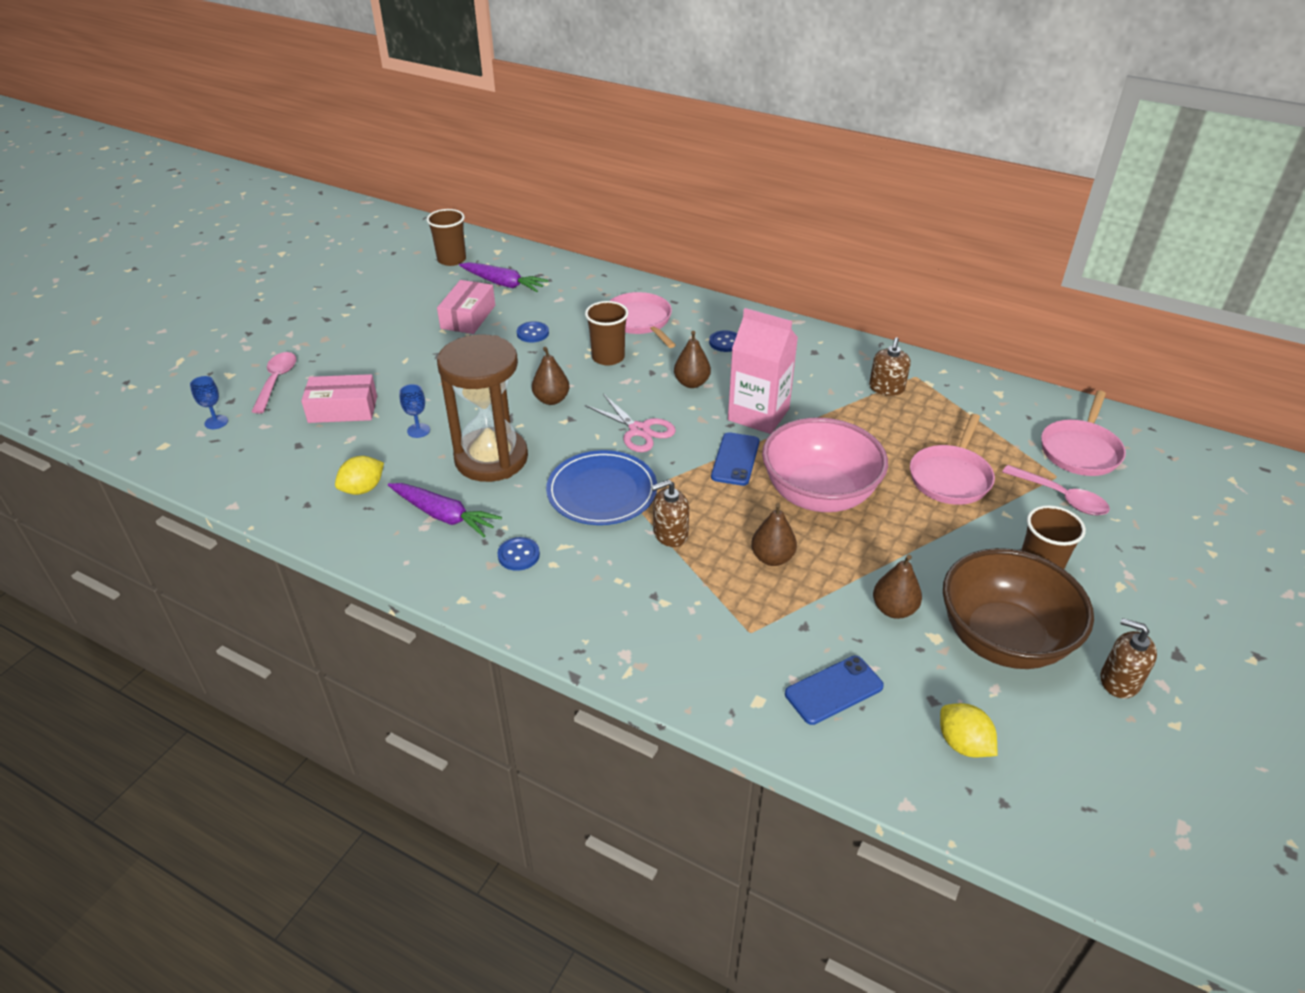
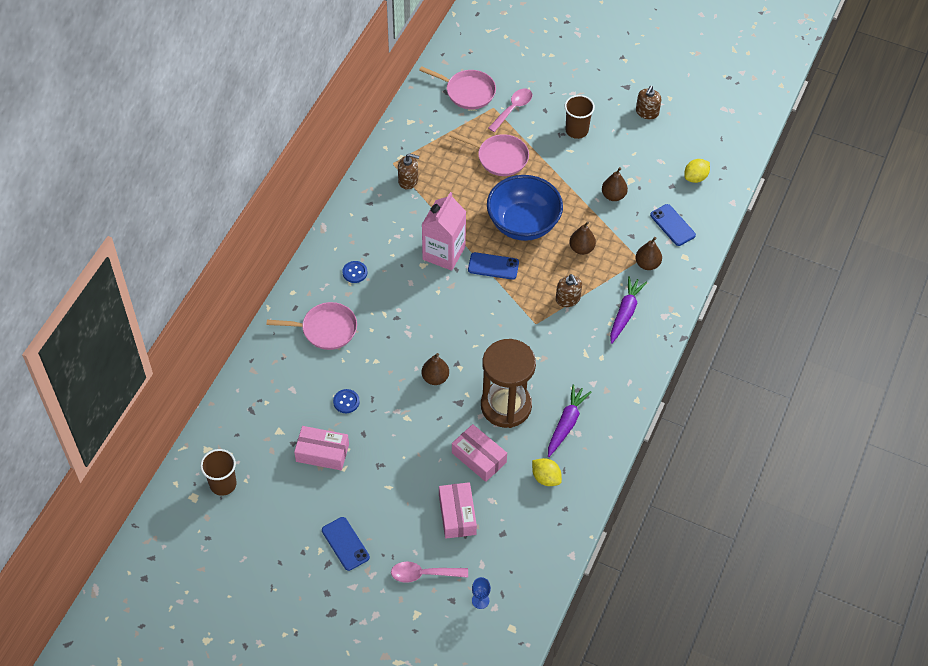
camera: 95 degrees left, 15 degrees up
blue goblet [399,384,430,438] -> pink box [452,424,507,482]
purple carrot [459,262,548,292] -> purple carrot moved to [610,276,647,344]
blue button [497,537,540,571] -> none
blue plate [546,450,657,525] -> none
brown cup [585,301,628,365] -> none
pink scissors [585,394,676,452] -> none
pink pan [610,292,676,348] -> pink pan turned 150 degrees counterclockwise [267,302,357,350]
brown pear [674,331,711,388] -> brown pear moved to [635,237,662,270]
pink bowl [762,417,888,512] -> blue bowl [487,175,563,241]
brown bowl [943,548,1094,669] -> none
none -> blue phone [322,517,370,571]

